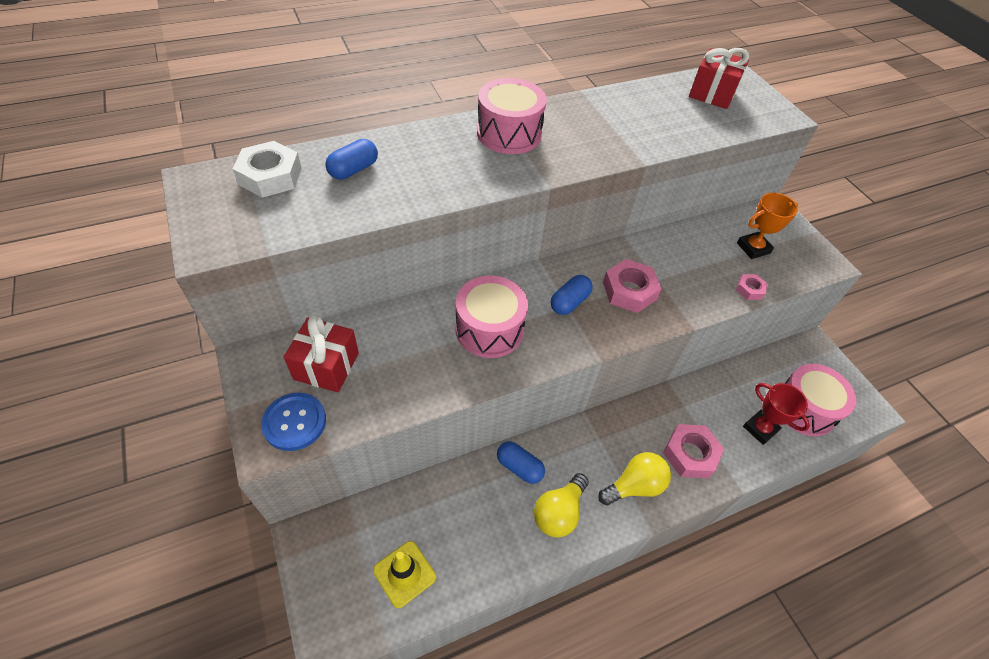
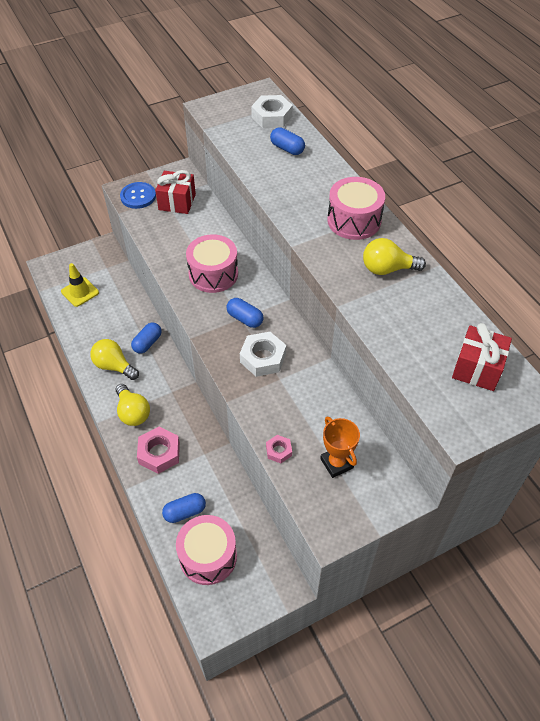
camera: 90 degrees right, 0 degrees up
pink nut [603,259,662,313] -> white nut [240,332,286,377]
red trophy [743,383,810,445] -> blue capsule [162,493,206,523]
none -> yellow light bulb [363,238,426,275]

